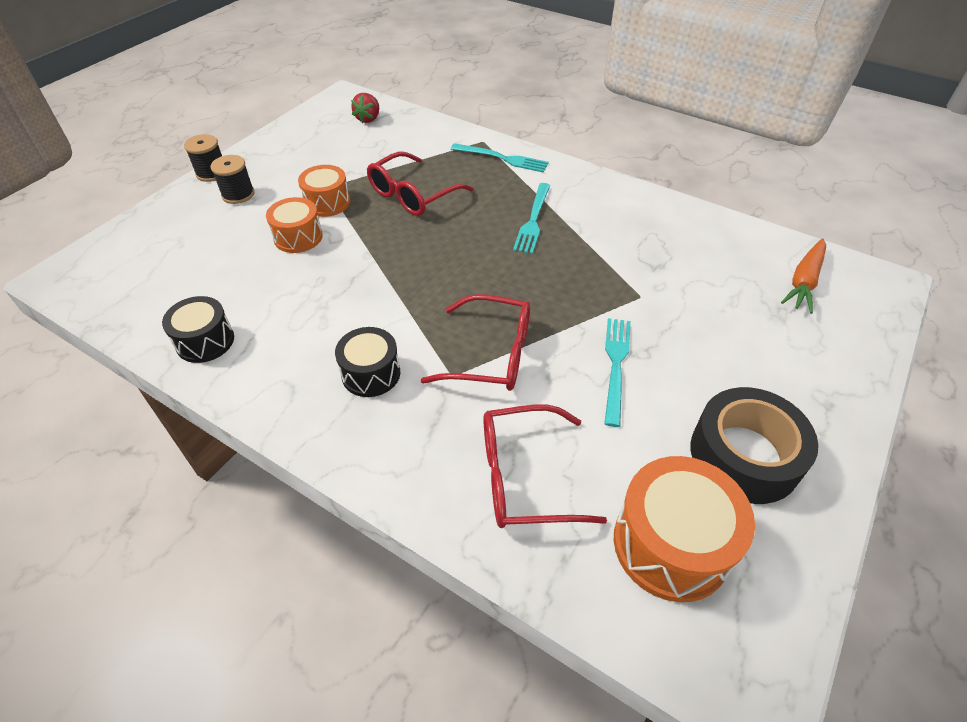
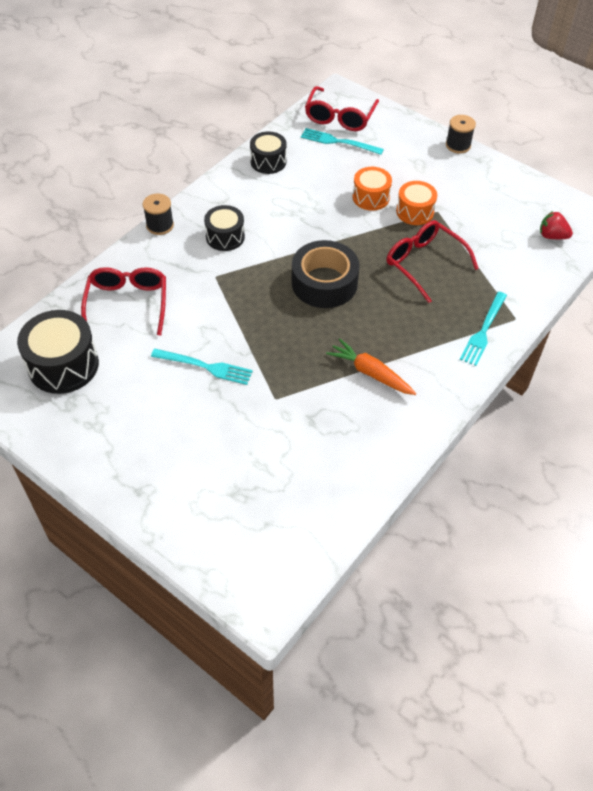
camera: 95 degrees right, 5 degrees up
black spool [211,155,254,204] -> black spool moved to [143,193,174,235]
red glasses [421,294,530,391] -> red glasses moved to [305,86,379,131]
turquoise fork [513,183,551,254] -> turquoise fork moved to [301,128,384,155]
orange drum [614,456,755,602] -> black drum [17,310,99,394]
black tape [690,387,819,504] -> black tape moved to [292,240,360,308]
orange carrot [781,238,826,314] -> orange carrot moved to [326,338,416,395]

